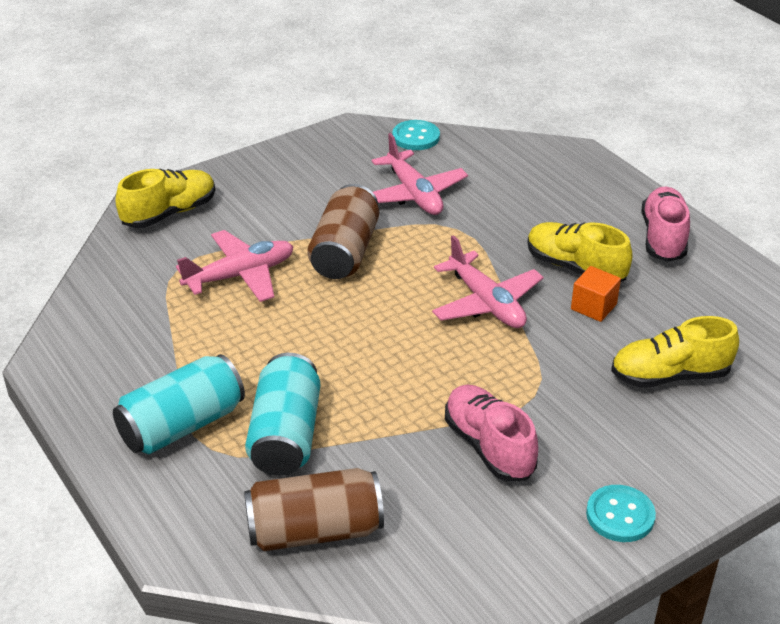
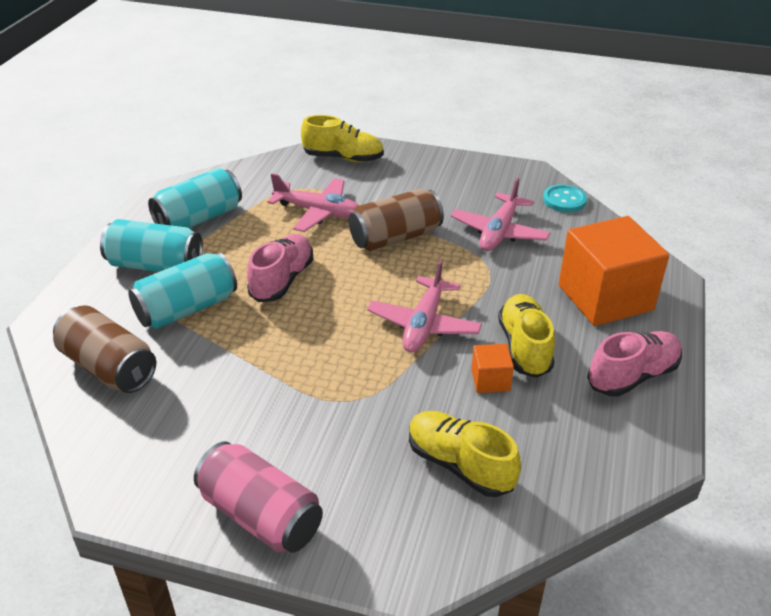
camera: 50 degrees right, 0 degrees up
pink shoe [445,385,538,481] -> pink shoe moved to [247,234,313,302]
turquoise button [586,485,656,542] -> pink can [194,441,323,553]
none -> turquoise can [148,168,242,228]
none -> orange cube [559,216,669,326]

